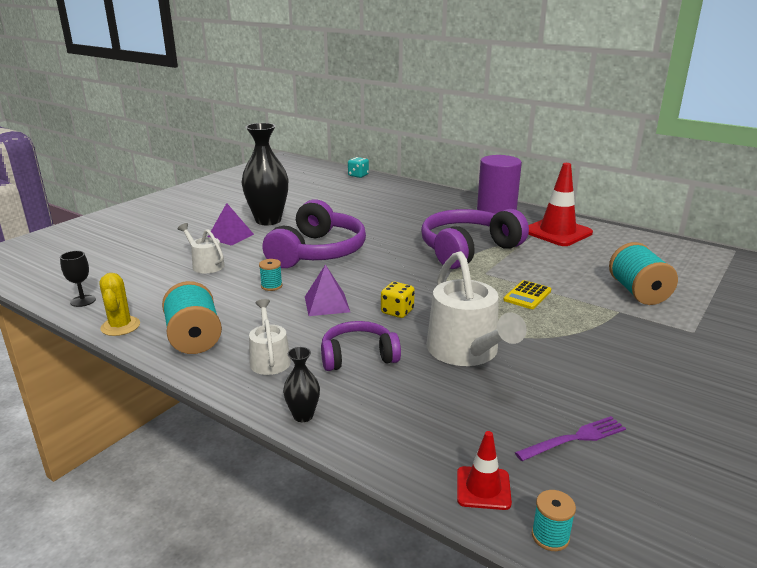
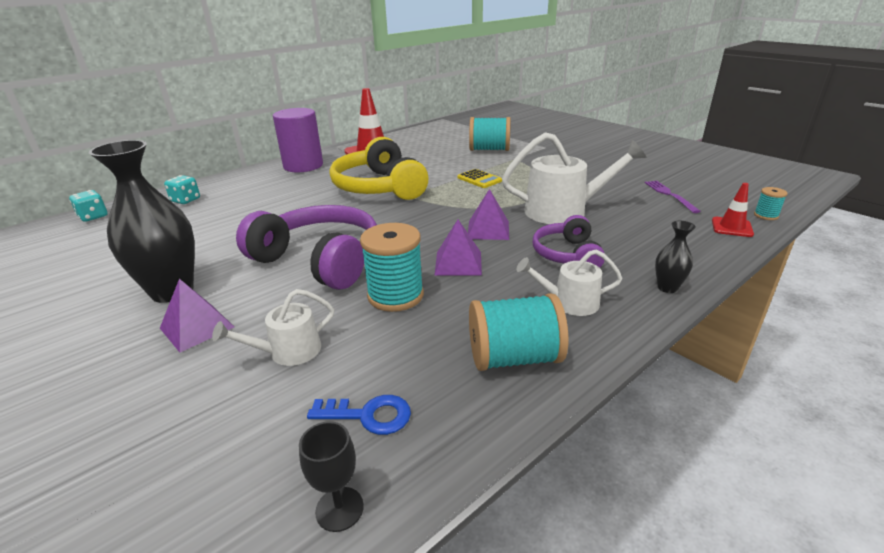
camera: 75 degrees left, 5 degrees up
yellow cactus [99,273,140,336] -> none
turquoise spool [259,259,282,291] -> turquoise spool [360,223,424,312], size x2.05
yellow dice [381,282,415,318] -> purple pyramid [468,189,509,240]
purple headphones [421,209,529,269] -> yellow headphones [330,137,428,200]
none -> turquoise dice [164,175,200,204]
none -> blue key [307,395,411,435]

